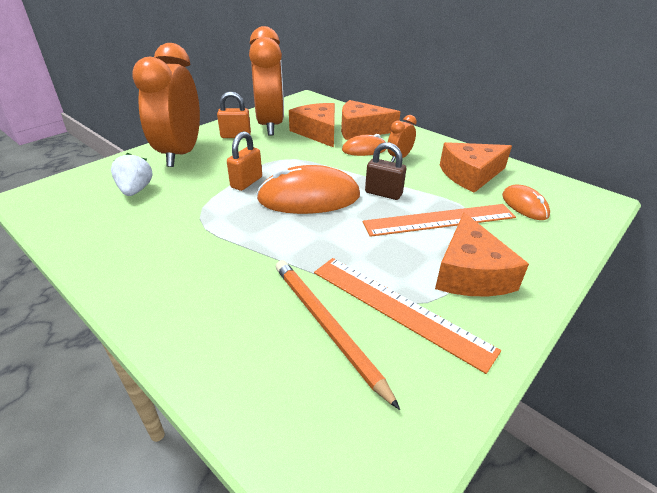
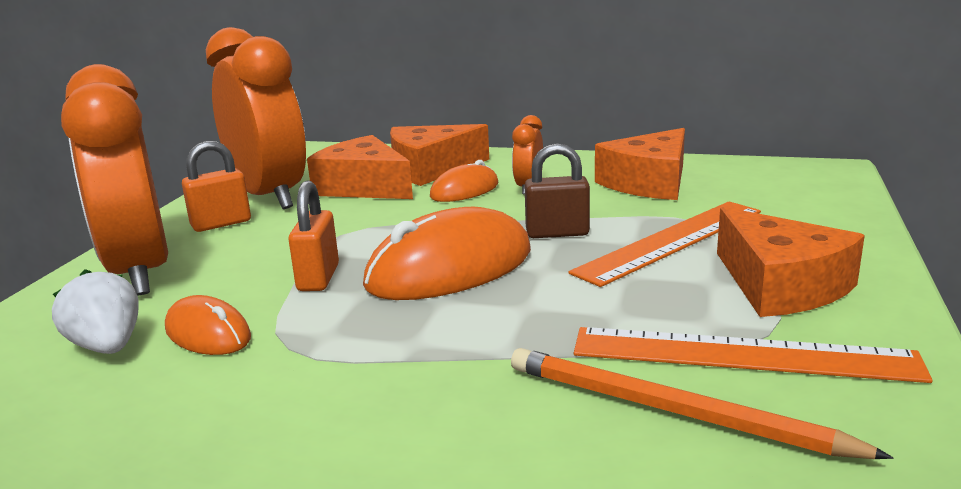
camera: 25 degrees left, 15 degrees down
orange mouse [502,184,550,220] -> orange mouse moved to [165,295,251,355]

